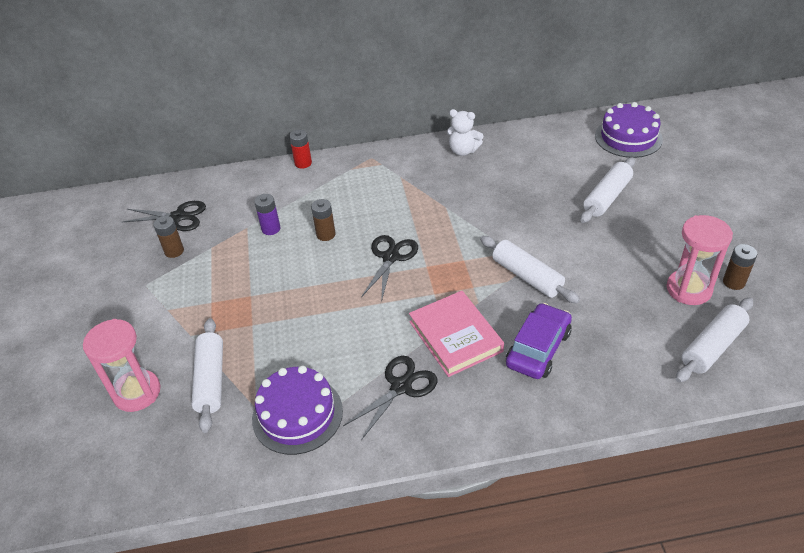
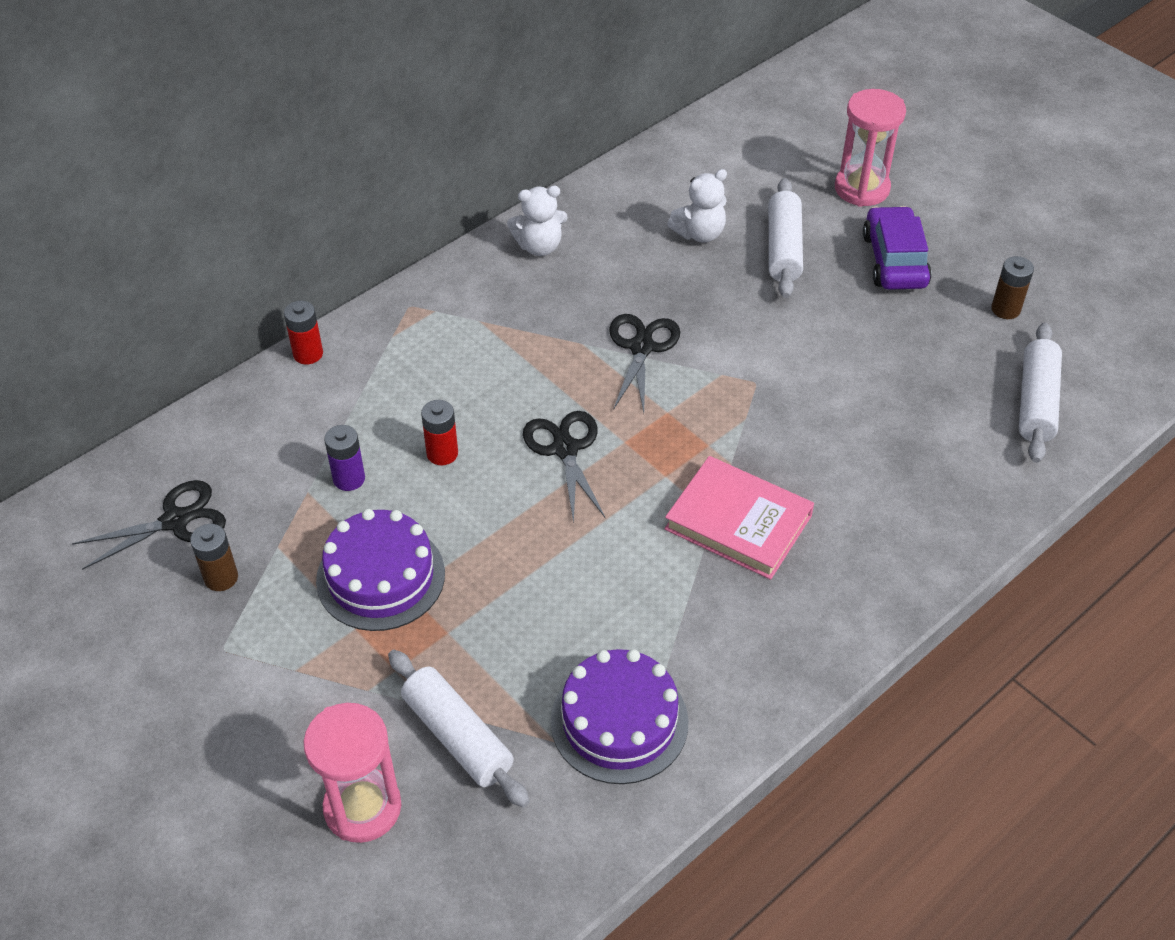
camera: 35 degrees left, 5 degrees up
brown battery [311,199,336,241] -> red battery [421,400,458,465]
black scissors [343,356,437,440] -> black scissors moved to [609,314,680,413]
white rolling pin [480,236,580,304] -> none
purple car [506,303,572,379] -> purple car moved to [863,206,932,290]
purple cake [595,102,663,158] -> purple cake moved to [316,509,445,631]
pink hourglass [666,215,733,305] -> pink hourglass moved to [835,89,906,207]
none -> white teddy bear [667,169,727,243]

